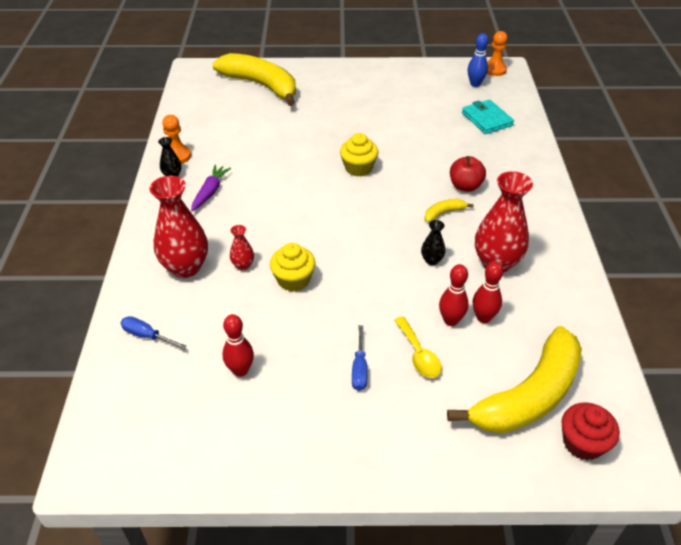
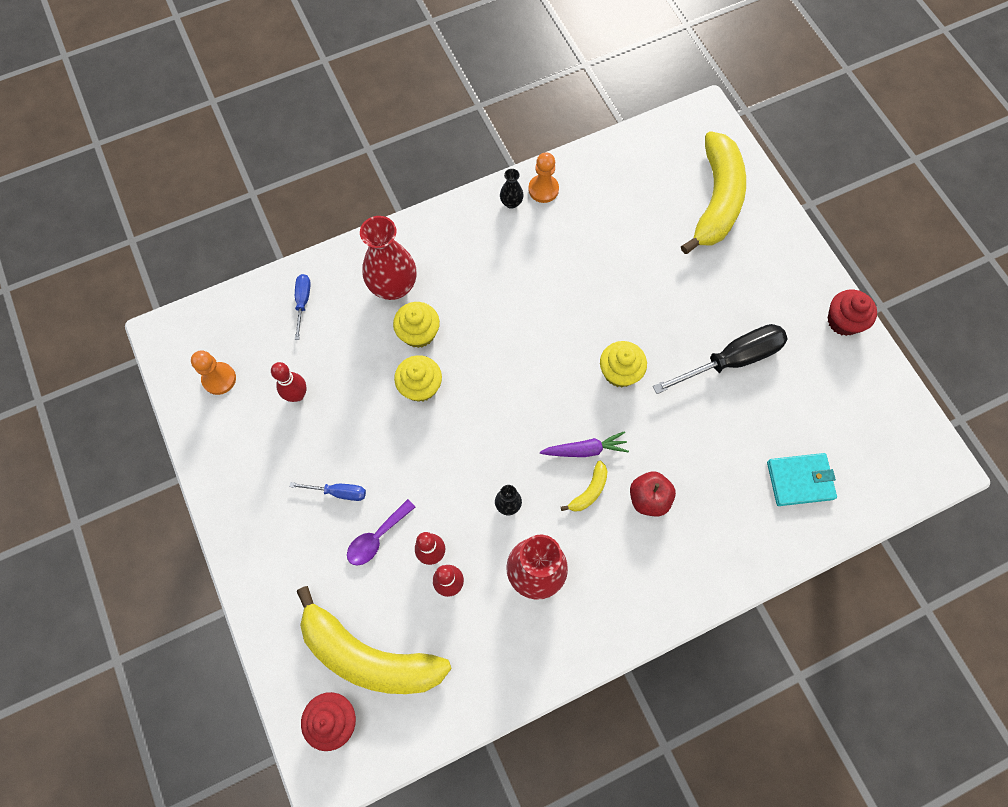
camera: 65 degrees right, 25 degrees up
purple carrot [191,165,231,211] -> purple carrot moved to [540,431,629,457]
red vase [230,225,254,270] -> yellow cupcake [393,302,440,348]
blue screwdriver [352,325,368,391] -> blue screwdriver turned 150 degrees counterclockwise [290,482,366,501]
yellow spoon [394,316,442,378] -> purple spoon [347,499,415,566]
yellow banana [425,199,474,223] -> yellow banana turned 90 degrees clockwise [561,461,608,512]
turquoise wallet [462,100,514,134] -> turquoise wallet turned 45 degrees clockwise [767,453,837,506]
blue bowling pin [468,33,488,87] -> none
orange pawn [487,31,508,76] -> orange pawn moved to [191,350,236,395]
none -> black screwdriver [653,324,788,394]
none -> red cupcake [828,290,877,336]

